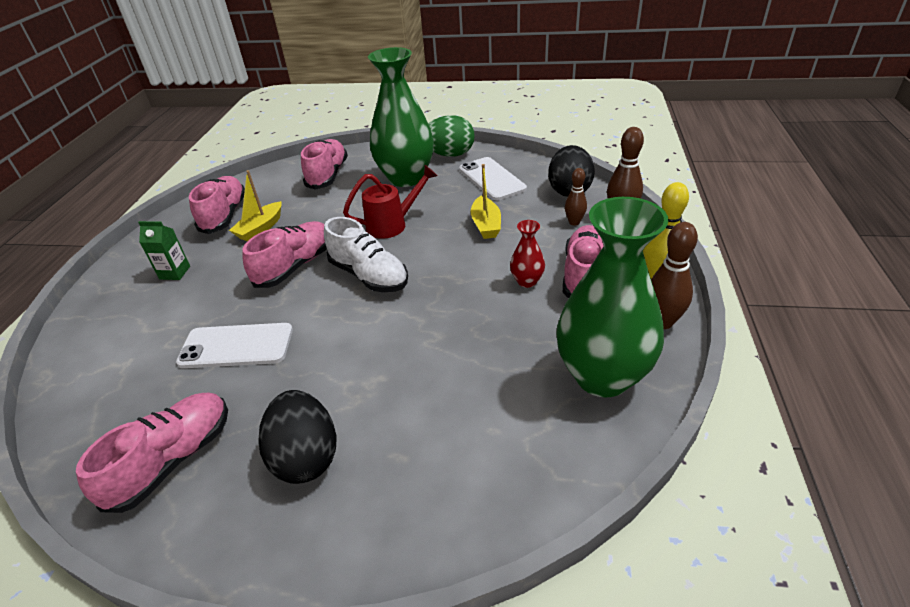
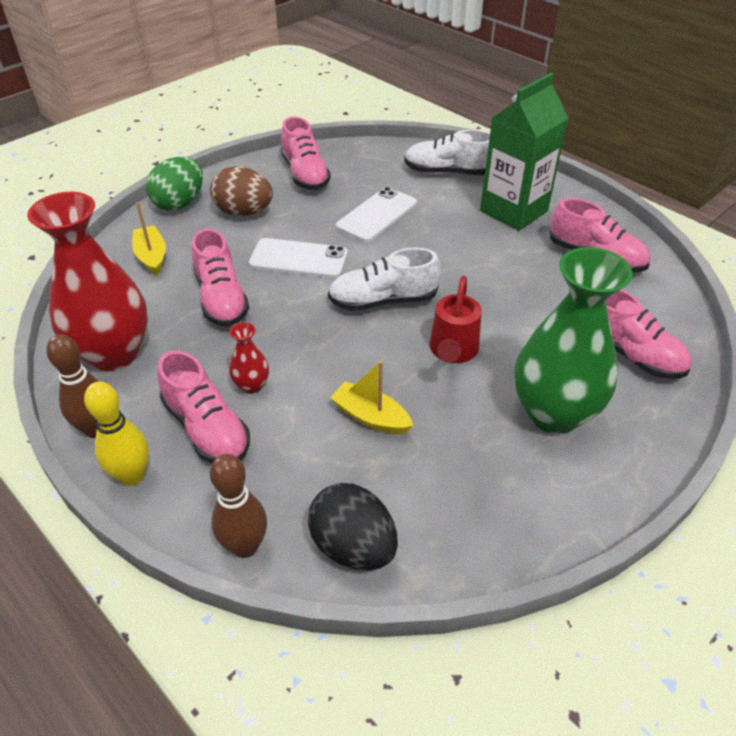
camera: 125 degrees right, 5 degrees up
green carton [138,221,190,280] -> green carton [480,73,568,231], size x2.29
yellow boat [229,170,281,241] -> yellow boat moved to [132,202,166,275]
pink shoe [242,221,327,288] -> pink shoe moved to [192,228,249,327]
black egg [259,390,336,484] -> brown egg [210,166,273,216]
green egg [428,115,475,157] -> green egg moved to [146,157,203,211]
white phone [459,157,527,200] -> white phone moved to [249,238,348,278]
green vase [556,197,669,397] -> red vase [27,192,148,371]
brown bowling pin [565,168,587,226] -> none
none -> white shoe [404,130,490,175]

